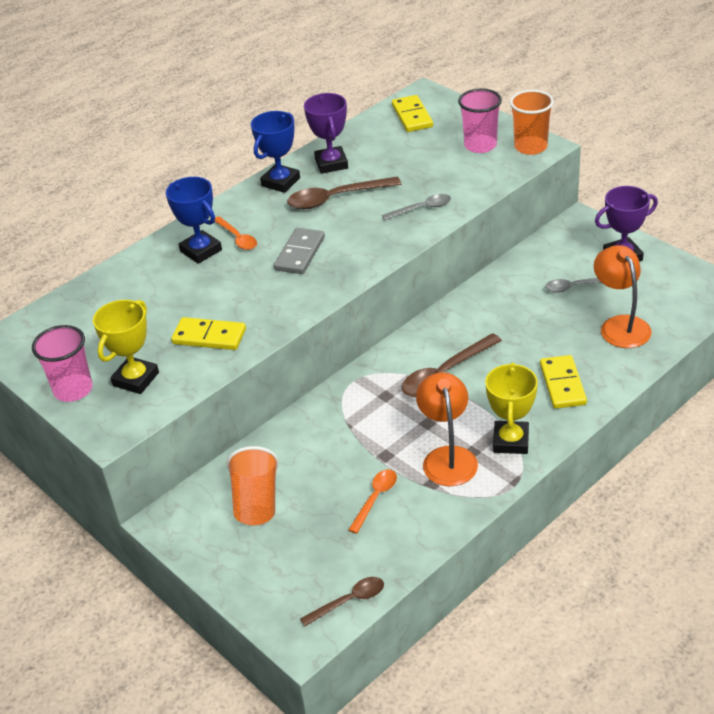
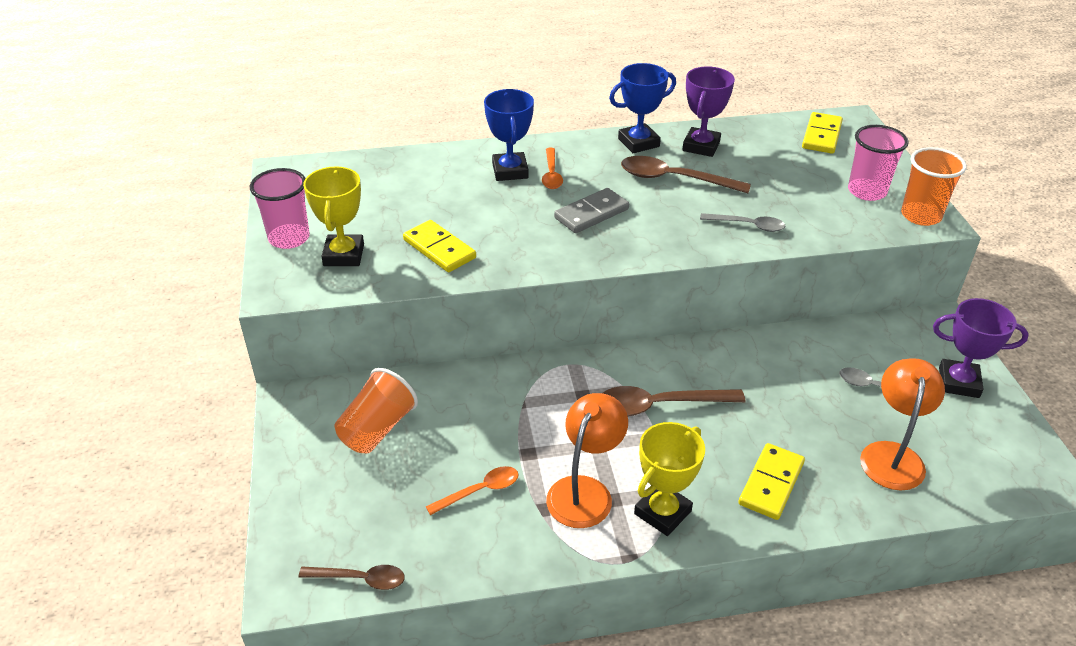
camera: 30 degrees right, 0 degrees up
yellow trophy [93,300,159,394] -> yellow trophy turned 60 degrees counterclockwise [303,166,364,266]

